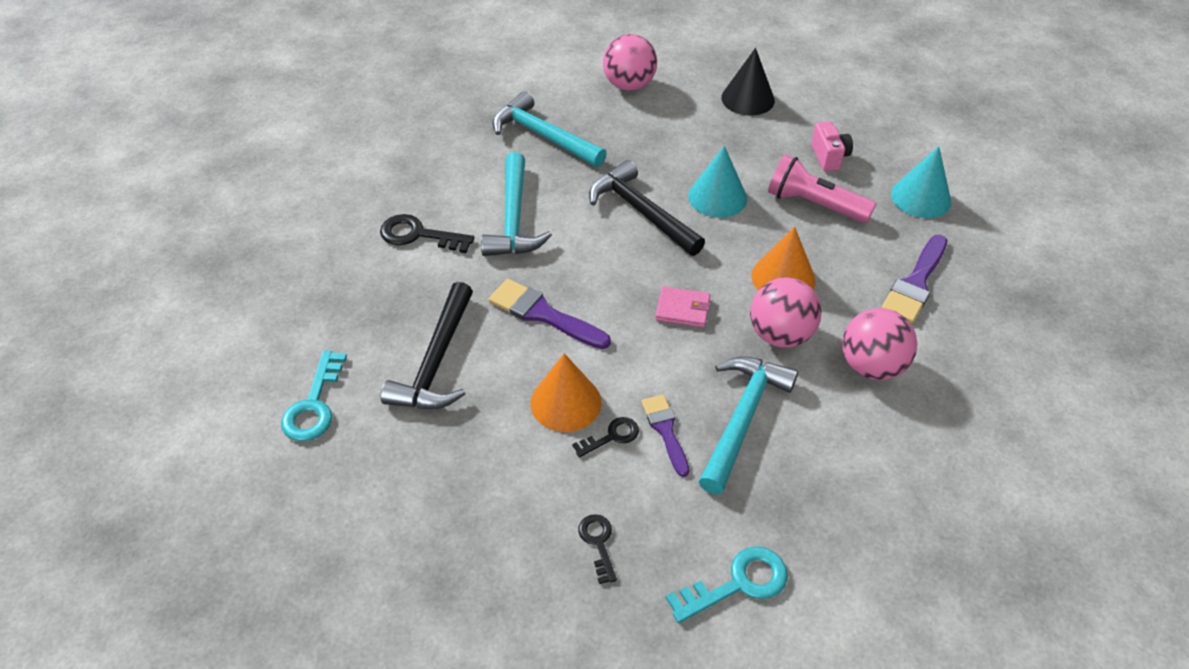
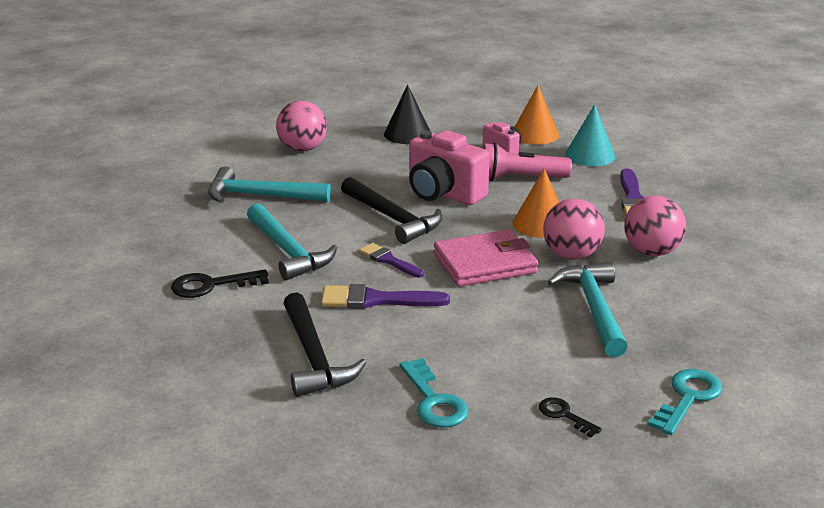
camera: 30 degrees left, 20 degrees down
turquoise key [281,350,347,441] -> turquoise key moved to [399,358,469,428]
orange cone [531,353,601,432] -> orange cone moved to [515,85,559,145]
black key [572,417,639,458] -> none
black hammer [589,160,705,256] -> black hammer turned 150 degrees counterclockwise [341,177,442,244]
purple brush [642,395,689,477] -> purple brush moved to [359,243,424,278]
pink wallet [655,286,710,328] -> pink wallet [434,229,538,287], size x1.89
turquoise cone [688,146,747,218] -> pink camera [409,130,490,205]

